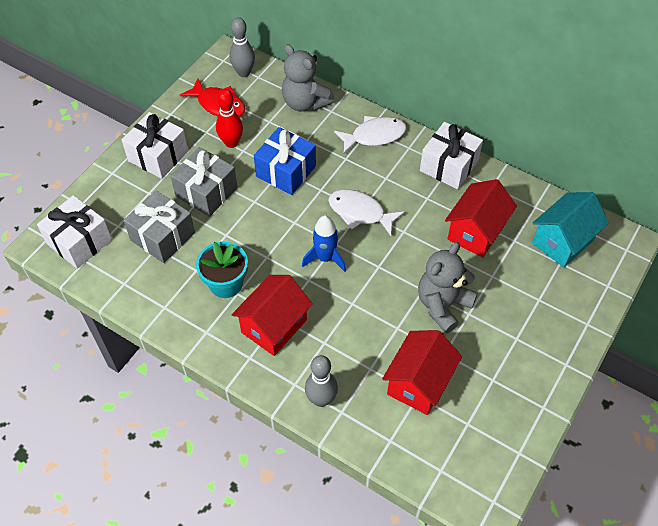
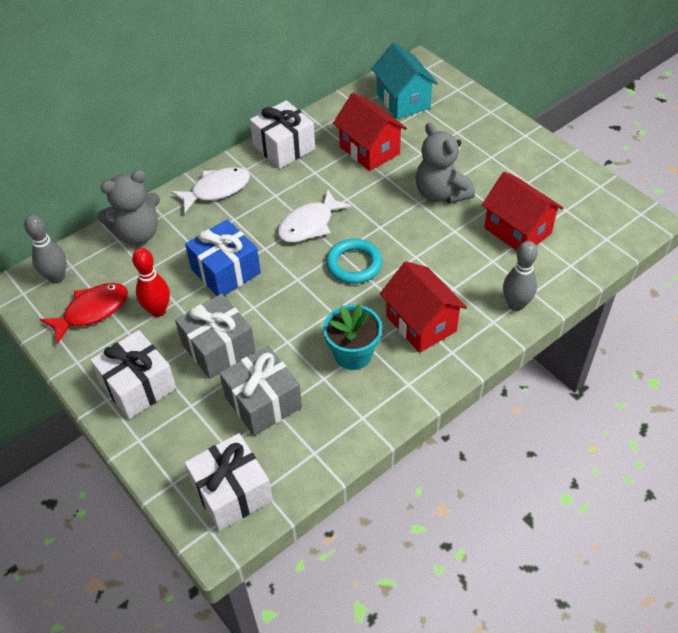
camera: 70 degrees left, 5 degrees down
blue rocket [302,215,346,272] -> turquoise ring [326,239,382,284]
white fish [334,116,407,153] -> white fish turned 60 degrees clockwise [171,167,250,213]

